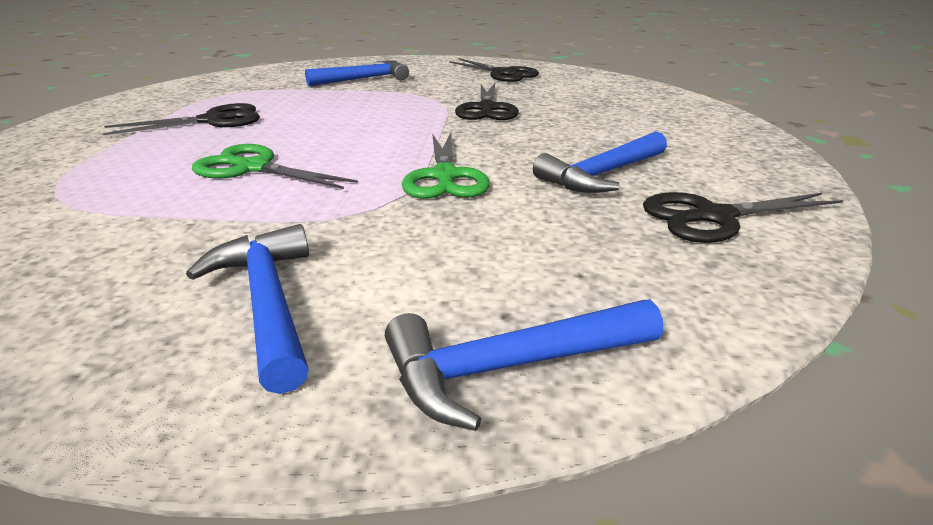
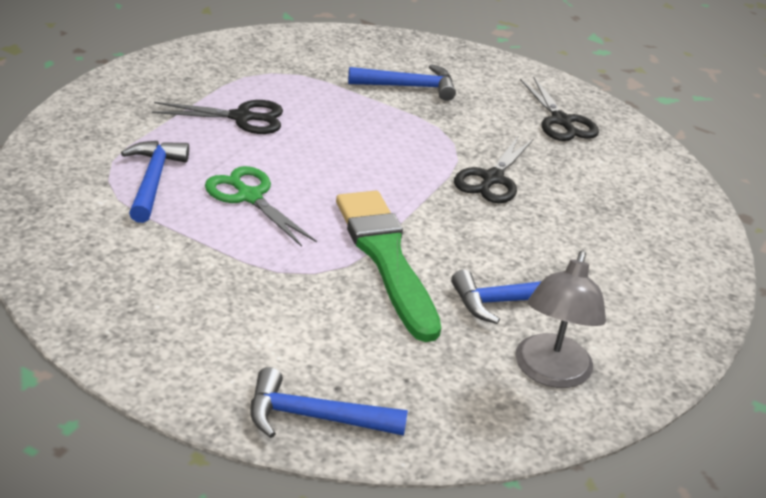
camera: 20 degrees right, 5 degrees up
blue hammer [186,224,309,394] -> blue hammer moved to [121,141,189,223]
green scissors [402,132,490,199] -> green brush [336,191,441,342]
black scissors [643,192,843,243] -> grey lamp [515,251,606,388]

